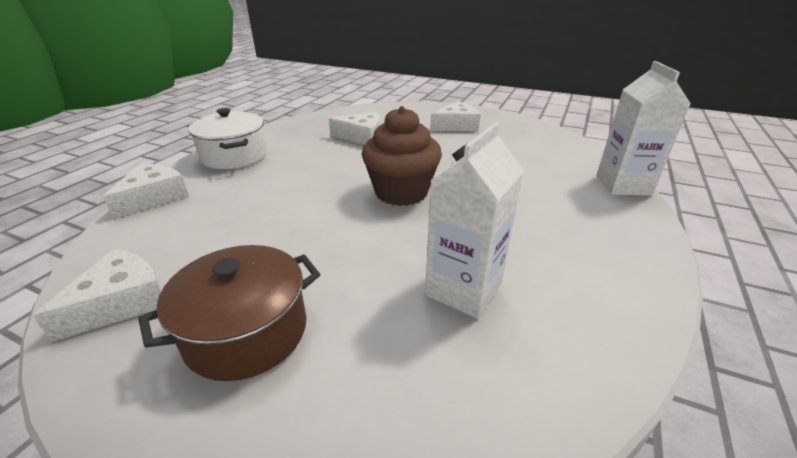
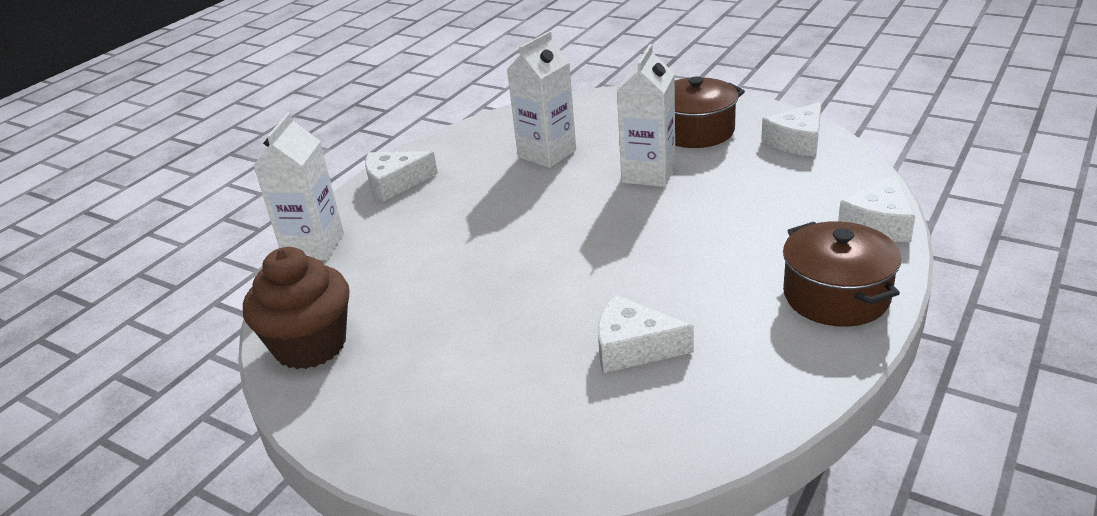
camera: 170 degrees left, 0 degrees up
white pot [188,108,267,169] -> brown pot [783,221,901,327]
brown cupcake [362,106,442,206] -> brown cupcake moved to [243,247,350,369]
white cheese [430,101,481,131] -> white cheese moved to [365,151,438,202]
none -> white carton [617,44,675,187]

